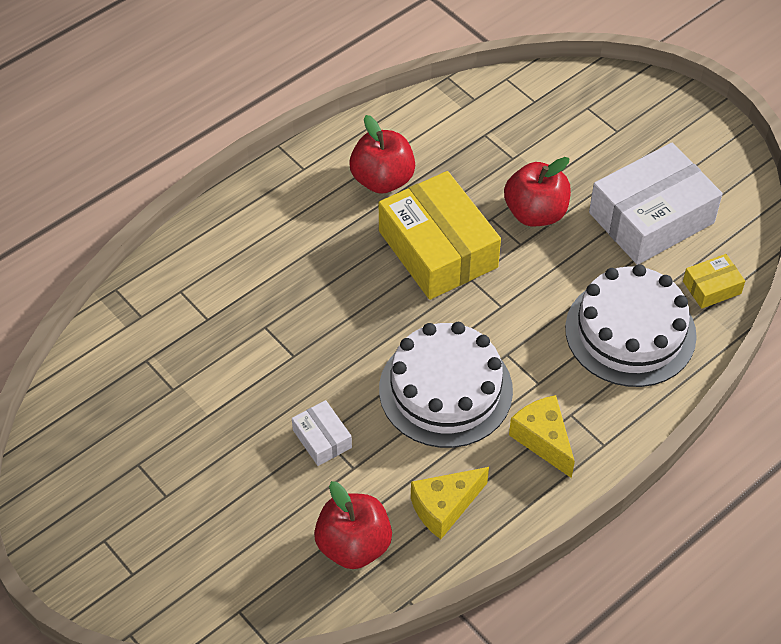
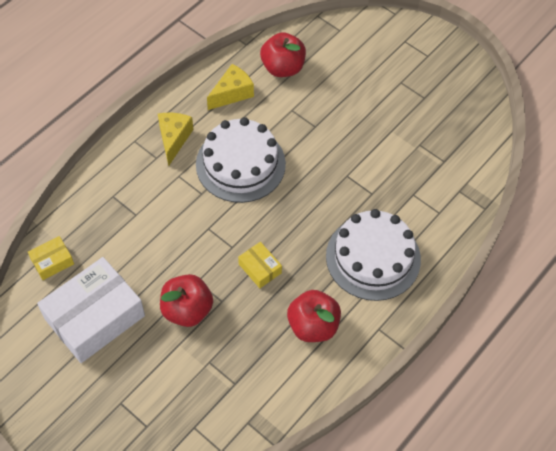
camera: 170 degrees right, 5 degrees up
white box [292,400,352,466] -> none
yellow box [379,171,501,300] -> yellow box [238,242,282,288], size x0.46
yellow cheese [509,395,575,478] -> yellow cheese turned 135 degrees counterclockwise [158,113,193,166]
white cake [565,264,697,387] -> white cake moved to [326,209,421,301]

